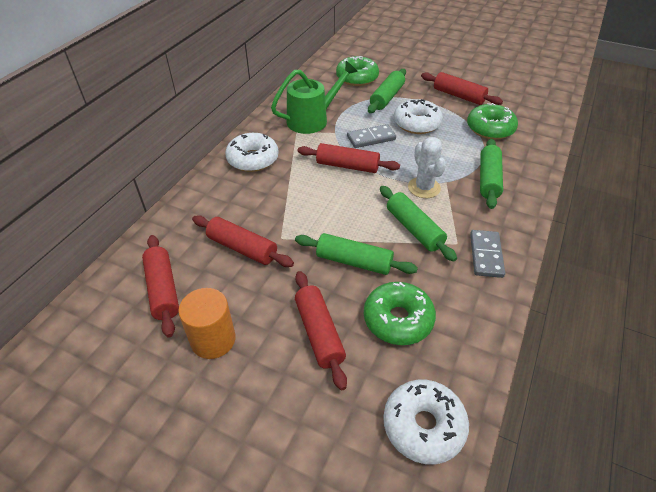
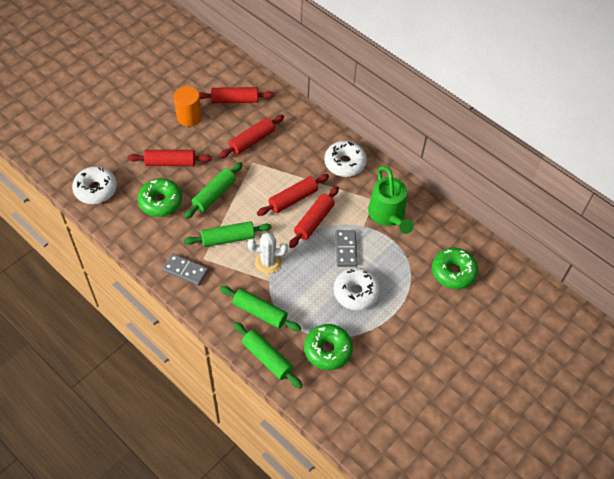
camera: 105 degrees right, 10 degrees up
green rolling pin [368,69,406,113] -> green rolling pin moved to [233,322,303,388]
red rolling pin [421,72,503,105] -> red rolling pin moved to [257,174,329,216]

